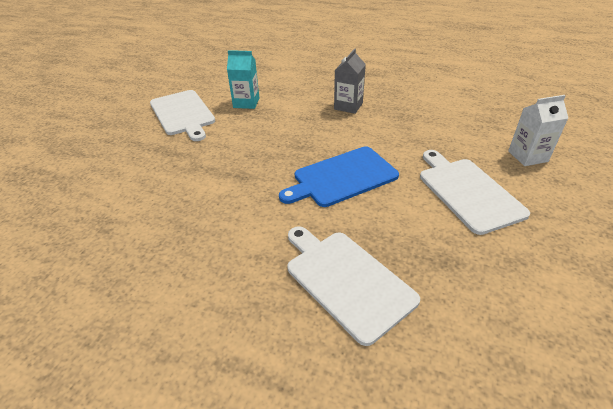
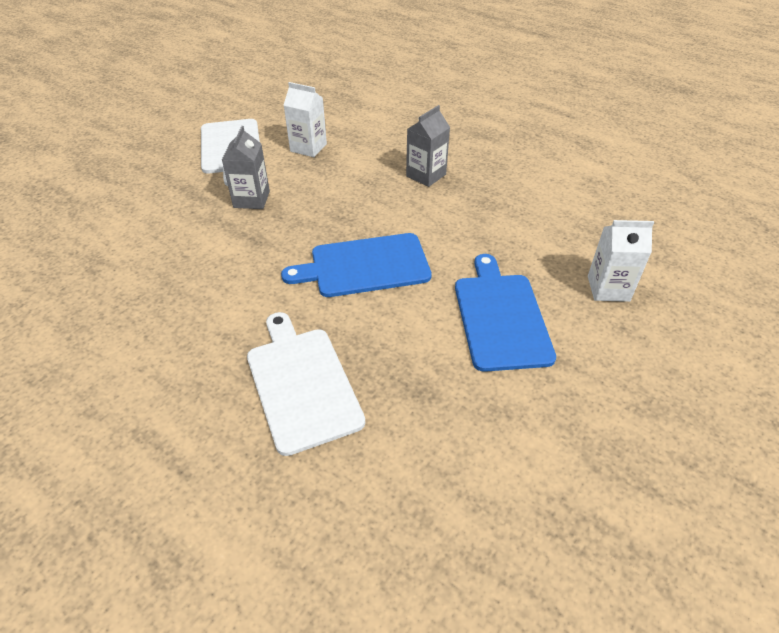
camera: 15 degrees right, 5 degrees up
turquoise carton [227,50,259,109] -> white carton [284,82,327,157]
white cutting board [420,150,530,235] -> blue cutting board [455,254,556,372]
none -> grey carton [222,126,270,209]

